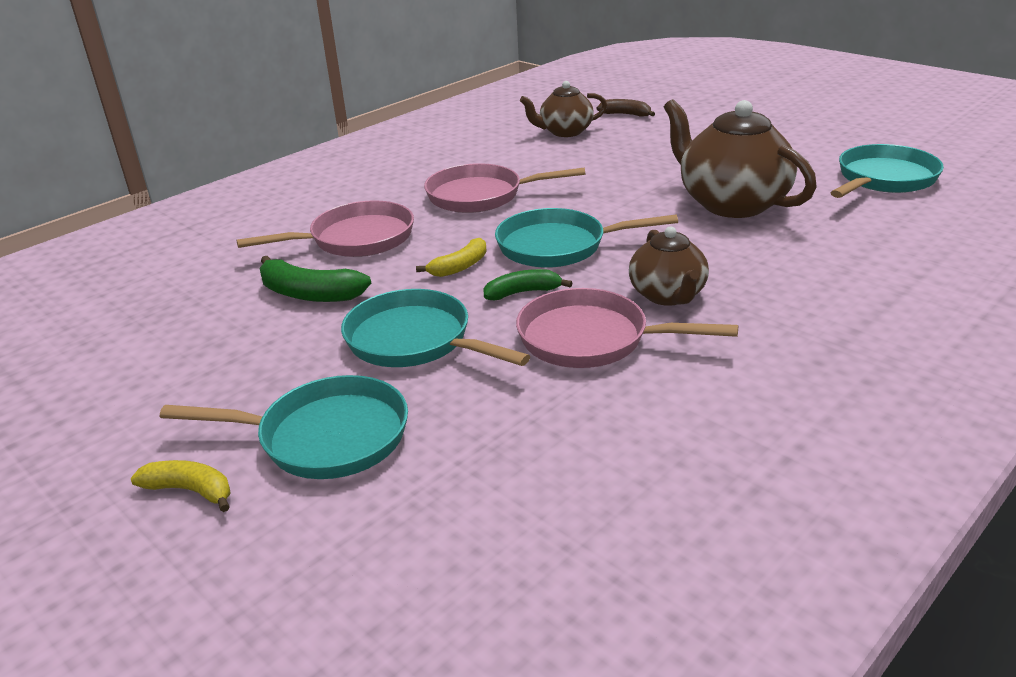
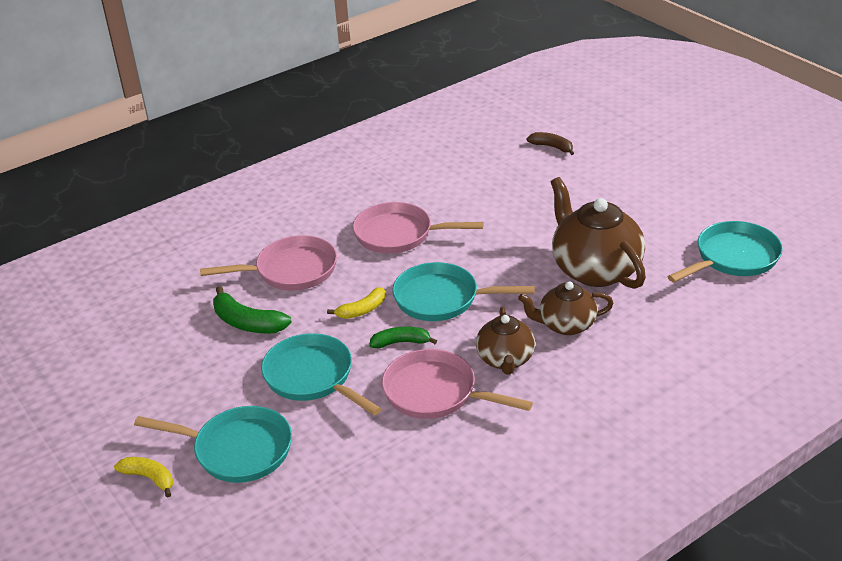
camera: 10 degrees right, 5 degrees up
brown teapot [520,81,607,137] -> brown teapot moved to [518,281,614,335]

